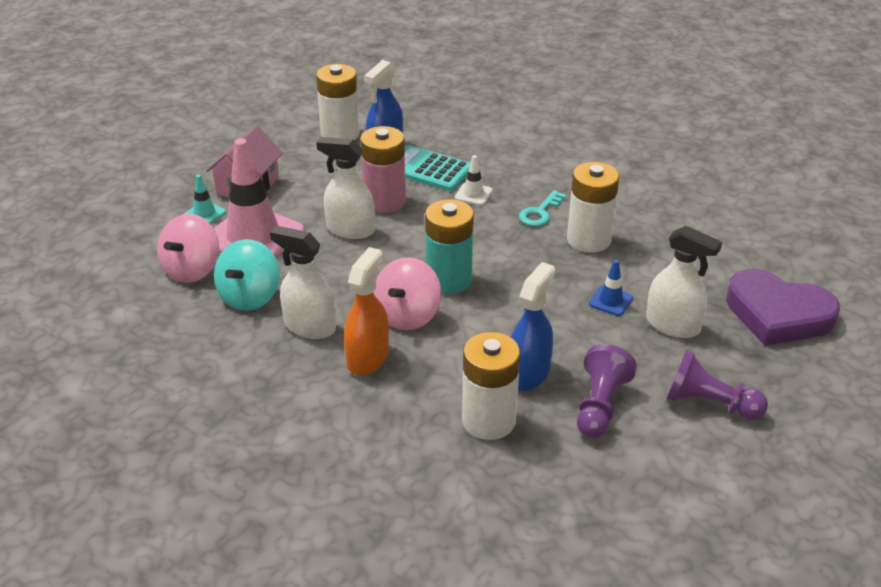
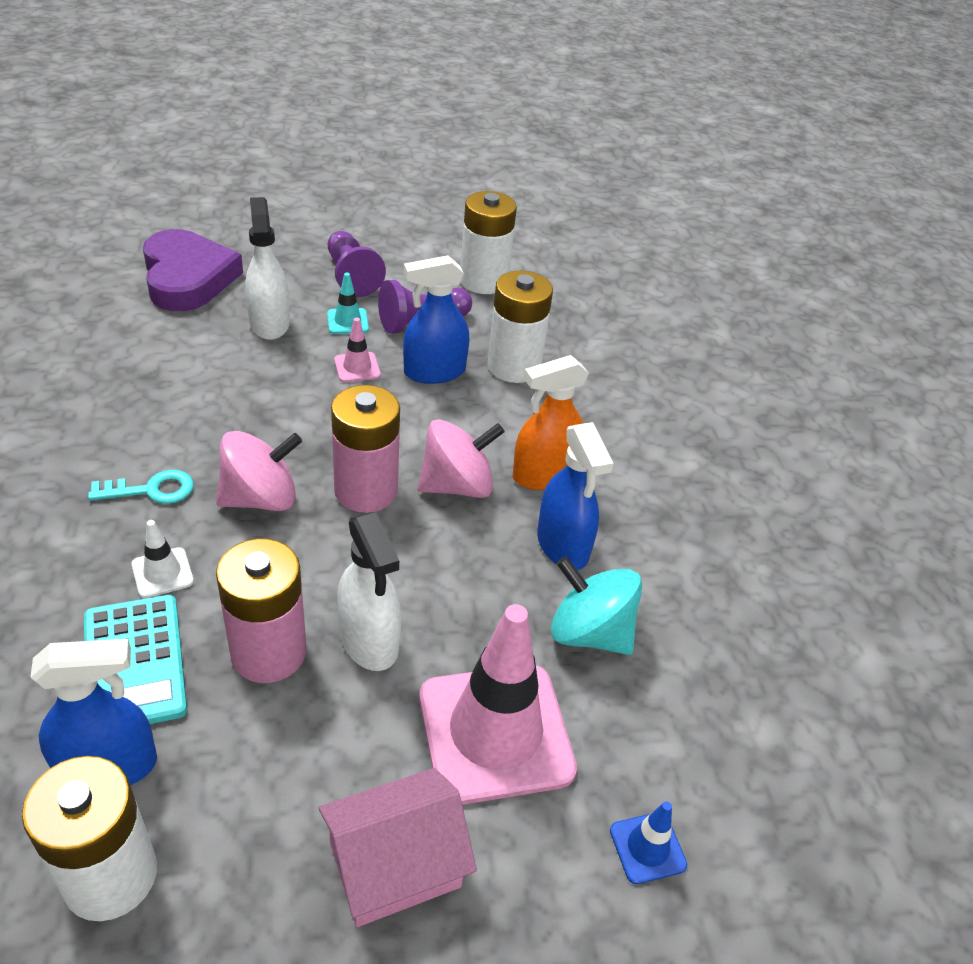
camera: 140 degrees left, 5 degrees up
pink spinning top [157,214,219,283] -> pink spinning top moved to [216,431,302,511]
turquoise traffic cone [184,174,226,224] -> turquoise traffic cone moved to [327,272,369,334]
turquoise spinning top [214,239,280,311] -> turquoise spinning top turned 120 degrees counterclockwise [551,556,642,655]
white spray bottle [270,226,336,339] -> blue spray bottle [537,422,614,570]
turquoise battery [425,199,474,294] -> pink battery [331,385,400,513]
white battery [567,162,619,253] -> white battery moved to [460,191,517,294]
blue traffic cone [589,260,633,316] -> blue traffic cone moved to [610,801,687,884]
none -> pink traffic cone [334,318,381,382]

